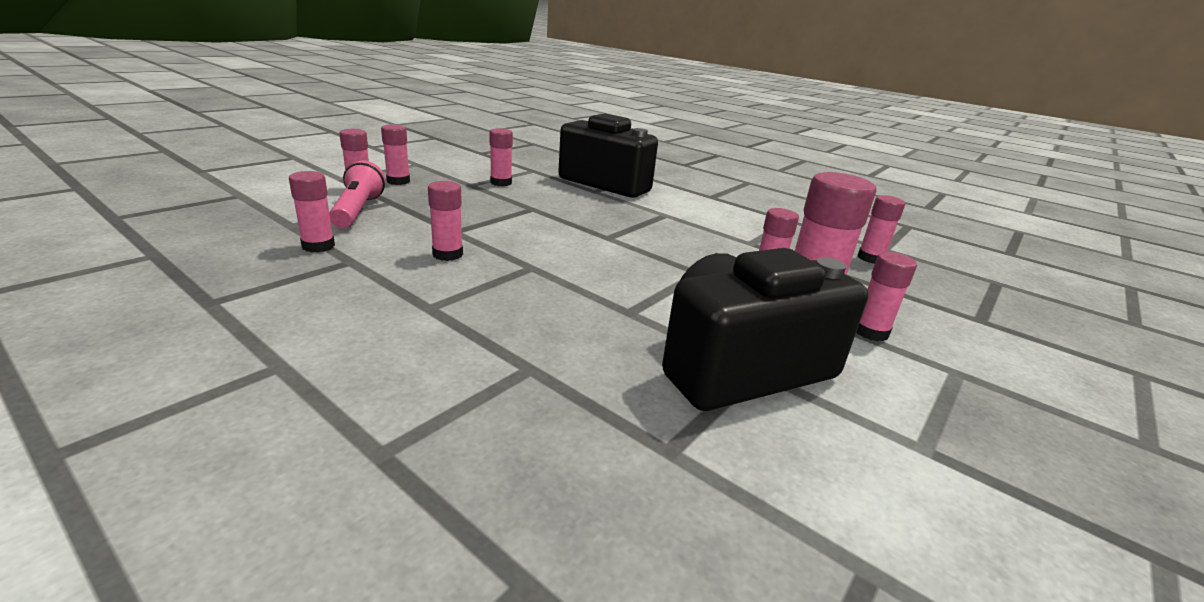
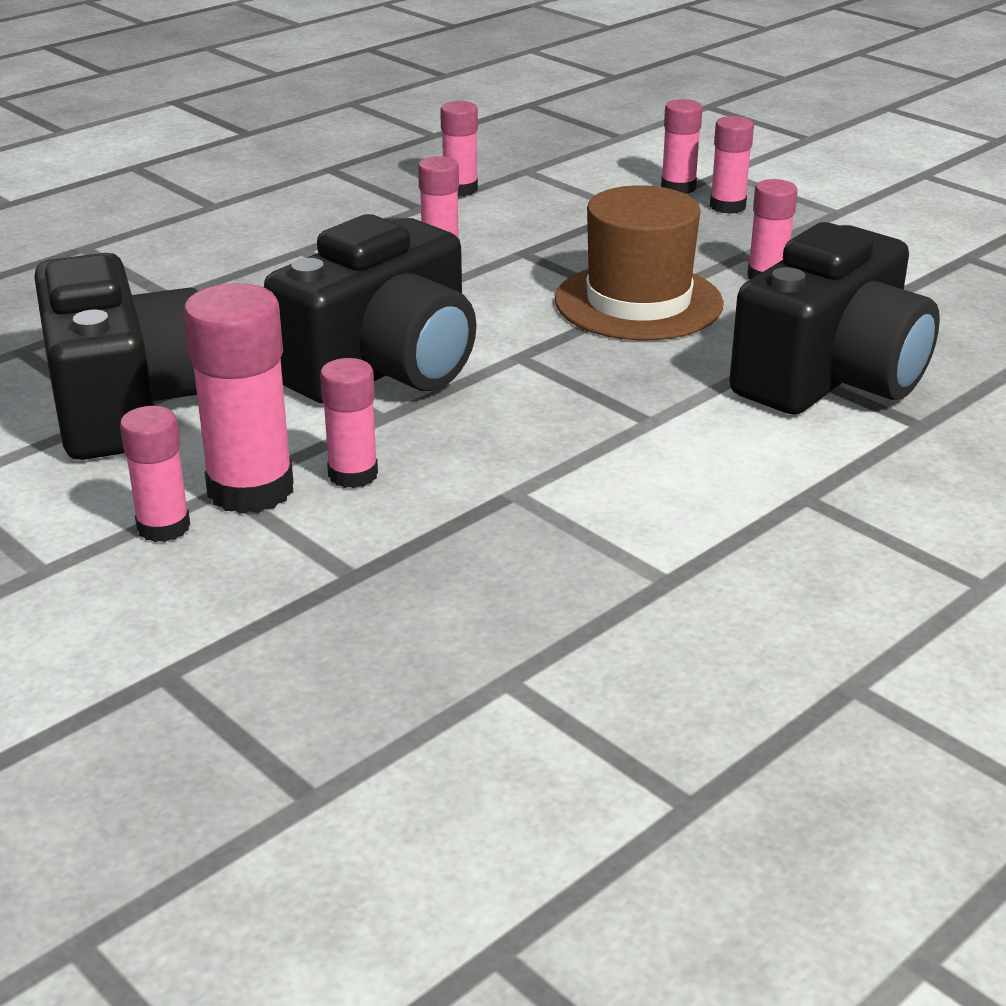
camera: 100 degrees right, 5 degrees up
pink flashlight [329,161,385,228] -> none
pink glue stick [858,195,905,264] -> none
none -> black camera [264,214,476,404]
none -> brown hat [555,185,724,341]

